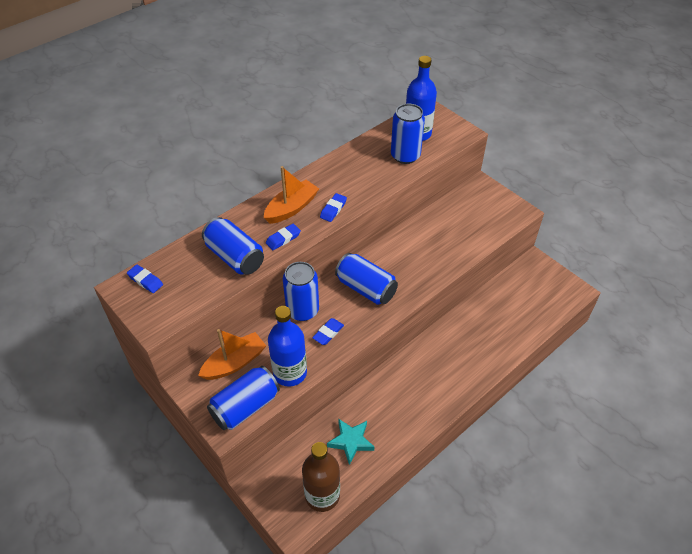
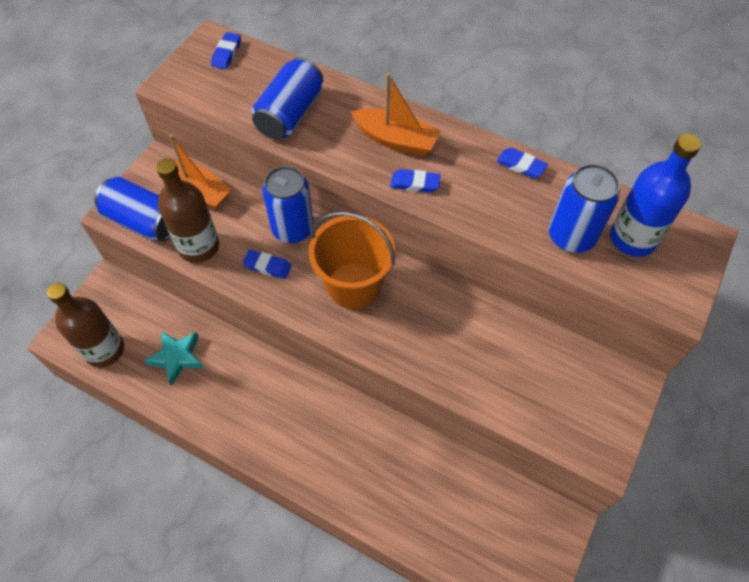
camera: 70 degrees right, 10 degrees up
blue eraser [266,224,301,250] -> blue eraser moved to [496,148,548,178]
blue bottle [268,306,307,387] -> brown bottle [156,158,219,263]
blue can [335,253,398,305] -> orange bucket [309,211,395,309]

